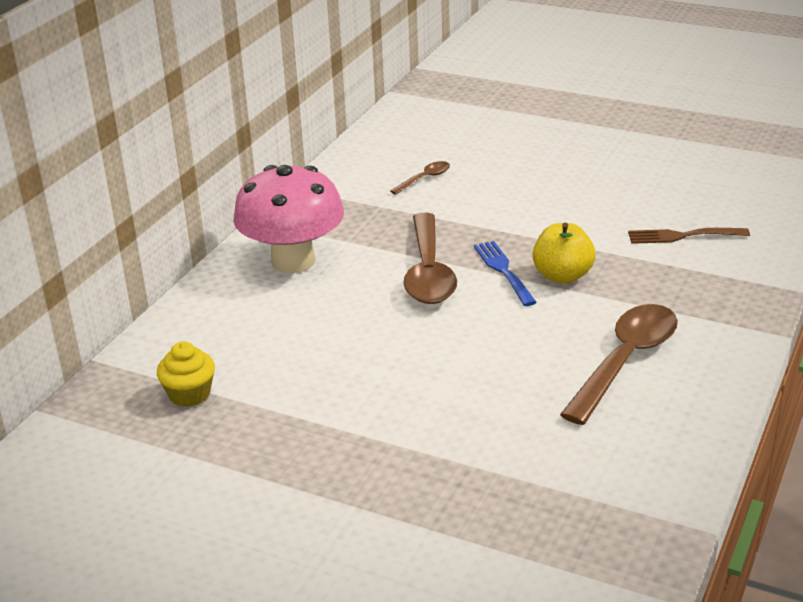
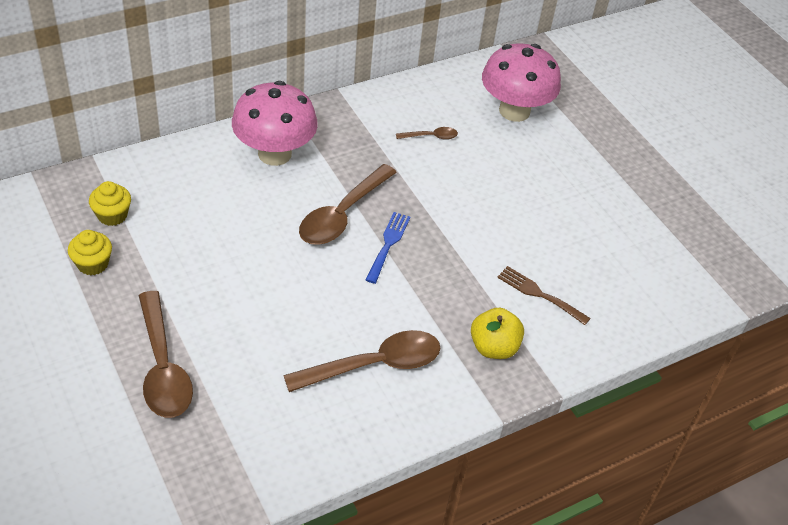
camera: 30 degrees right, 15 degrees up
yellow apple [532,223,595,284] -> yellow apple moved to [471,308,524,359]
none -> yellow cupcake [68,230,112,275]
none -> brown spoon [138,291,193,418]
none -> pink mushroom [482,43,561,122]

